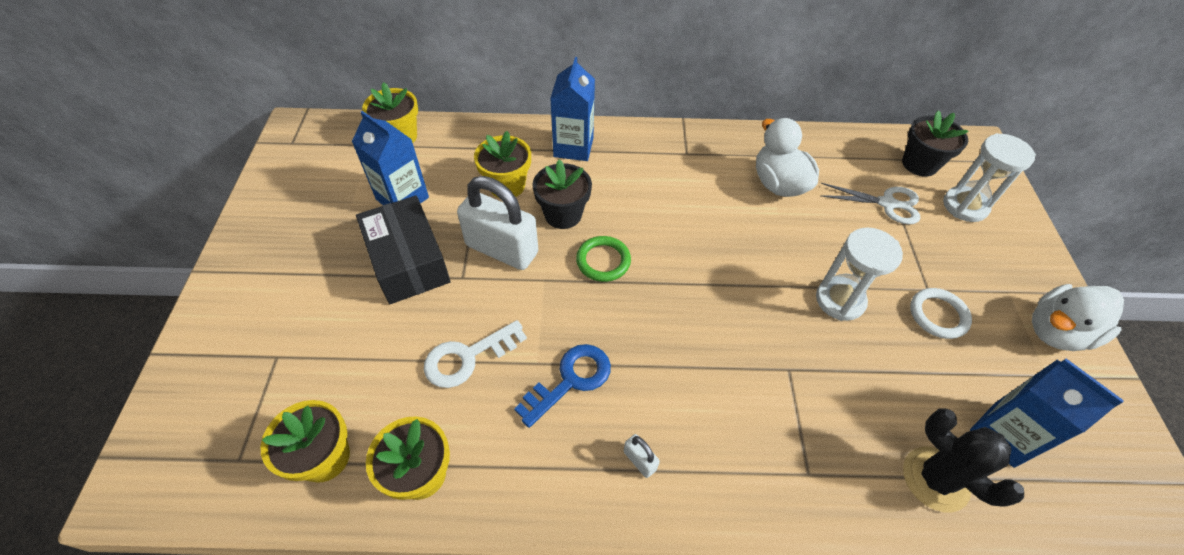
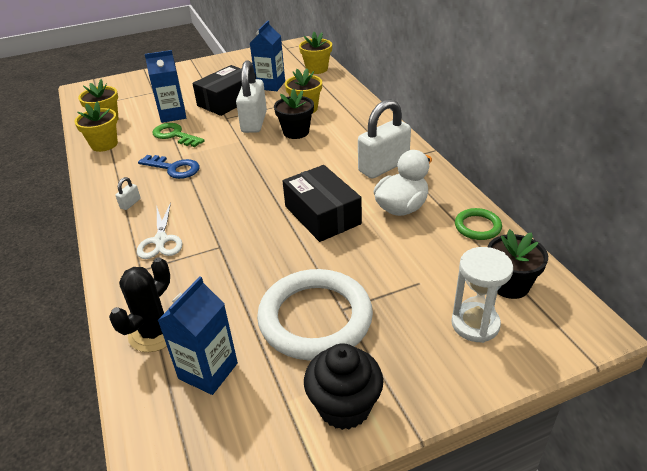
camera: 70 degrees right, 15 degrees down
white key [424,320,527,388] -> green key [152,123,205,147]
blue carton [550,57,595,161] -> blue carton moved to [145,50,186,123]
green ring [576,236,631,282] -> green ring moved to [455,208,502,240]
white hourglass [816,228,903,321] -> none
white scissors [820,183,920,225] -> white scissors moved to [137,203,183,259]
white ring [910,288,972,339] -> white ring [257,269,373,360], size x2.12
white duck [1032,284,1124,351] -> black cupcake [304,343,384,430]
none -> black box [283,165,362,242]
none -> white padlock [358,99,411,178]

